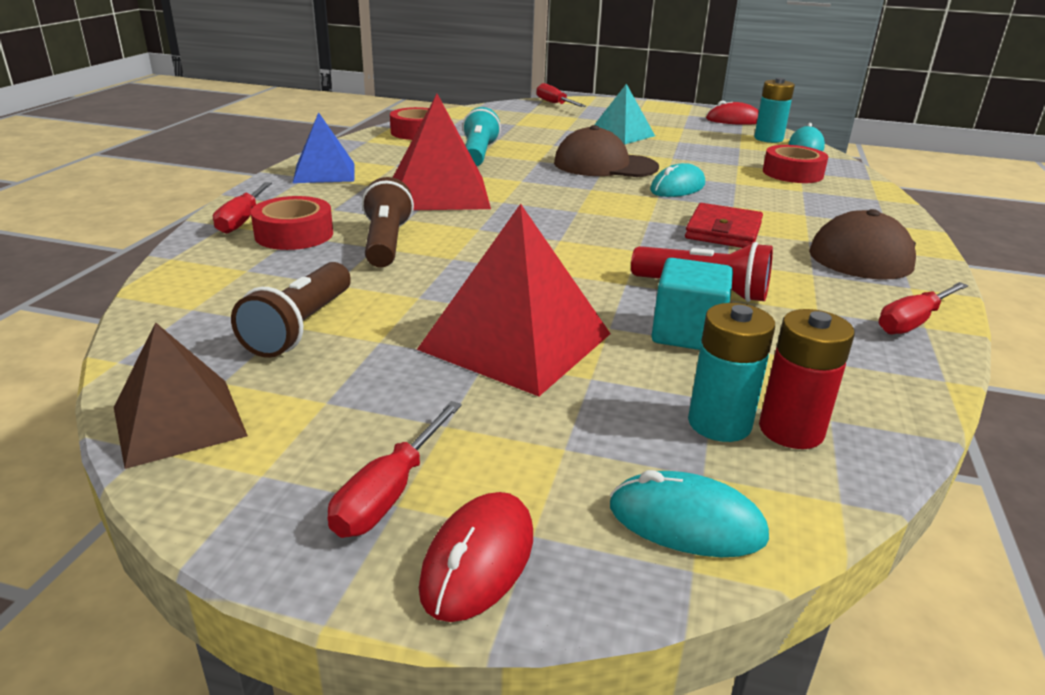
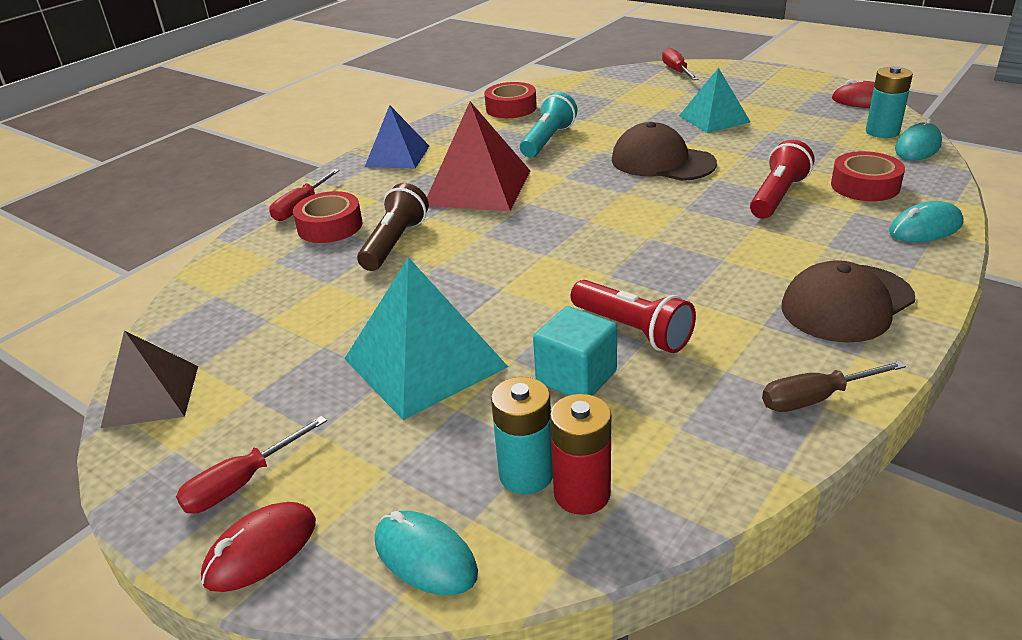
camera: 25 degrees right, 5 degrees up
brown flashlight [231,262,351,358] -> none
red pyramid [417,204,611,396] -> turquoise pyramid [344,257,508,420]
turquoise mouse [650,163,705,197] -> turquoise mouse moved to [889,201,963,242]
red wallet [685,203,763,248] -> none
red screwdriver [878,282,968,334] -> brown screwdriver [762,361,906,412]
none -> red flashlight [750,140,814,219]

